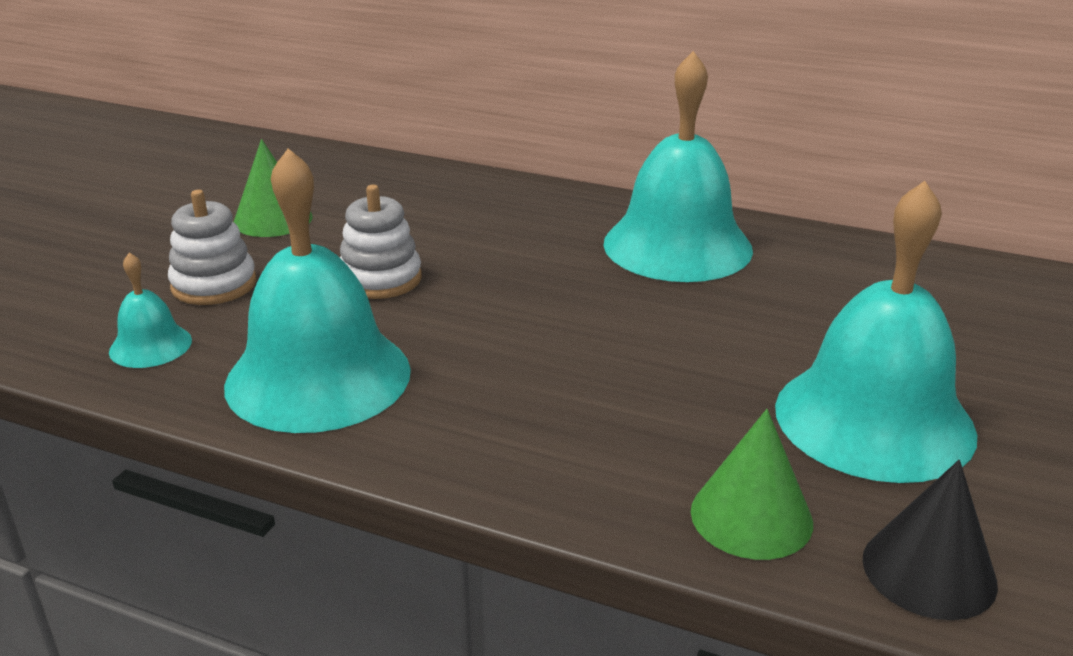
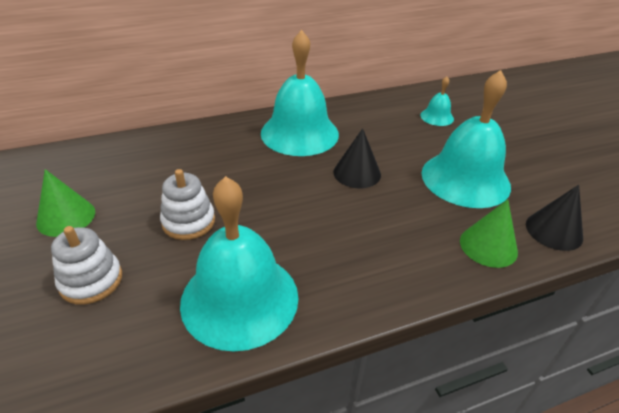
camera: 45 degrees left, 10 degrees up
turquoise bell [109,253,192,368] -> turquoise bell moved to [420,76,454,126]
none -> black cone [333,128,381,188]

